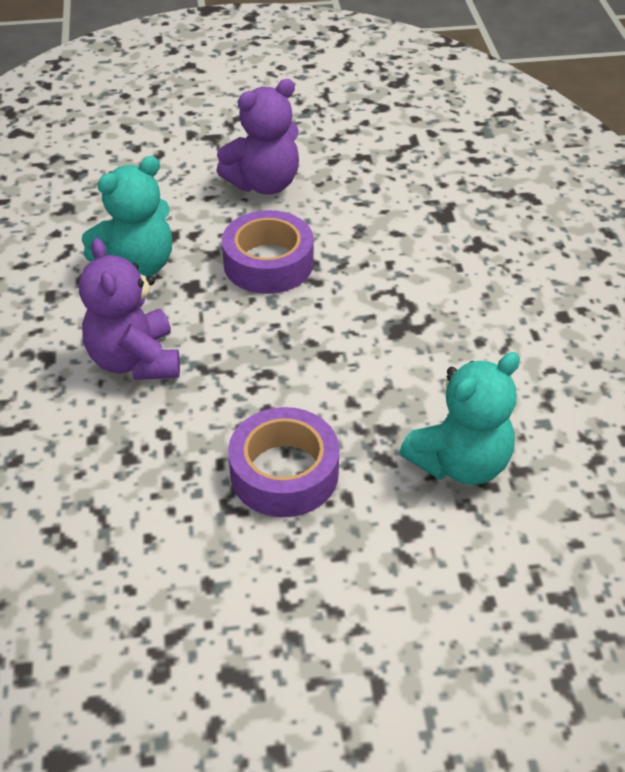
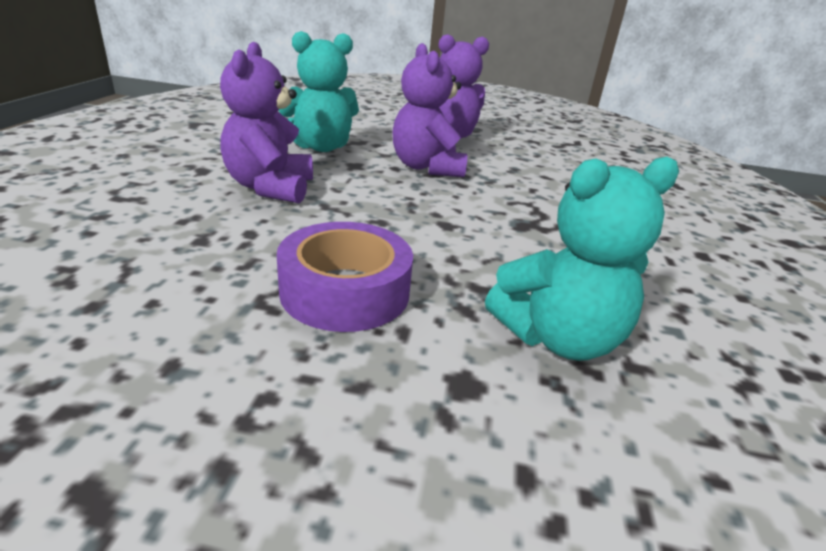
camera: 15 degrees right, 15 degrees down
purple tape [222,210,314,294] -> purple teddy bear [392,43,467,177]

